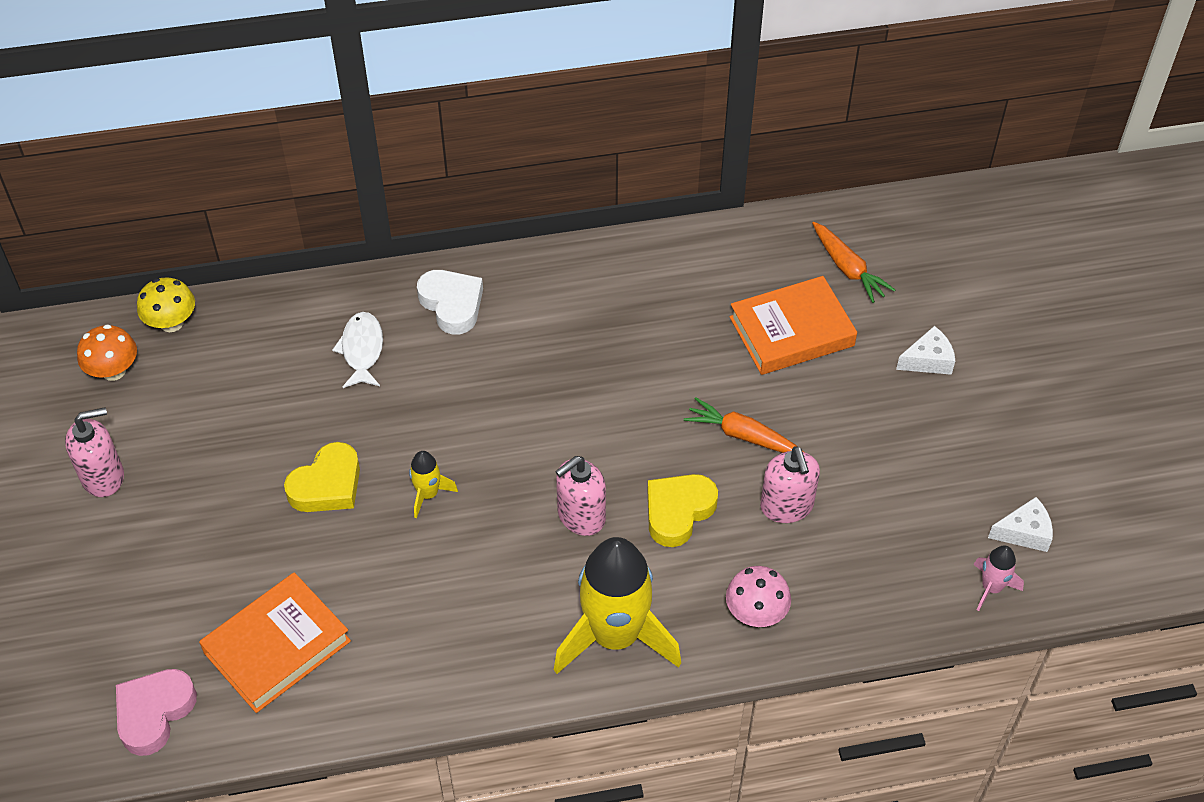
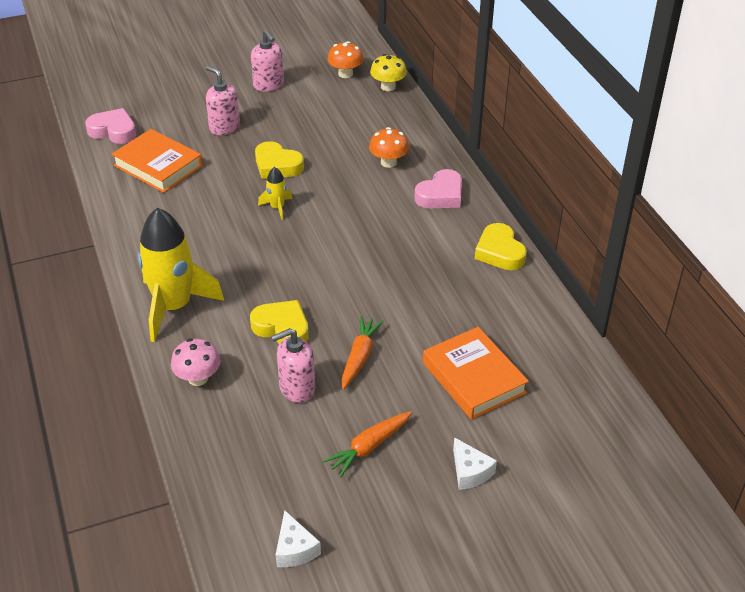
camera: 80 degrees right, 10 degrees down
white fish [332,312,383,388] -> orange mushroom [369,127,409,168]
white heart [417,270,483,335] -> pink heart [414,169,462,209]
pink soap dispenser [555,456,606,536] -> pink soap dispenser moved to [206,66,240,135]
orange carrot [812,222,895,303] -> orange carrot moved to [323,411,412,477]
pink rocket [974,545,1024,611] -> none
none -> yellow heart [475,223,527,270]

